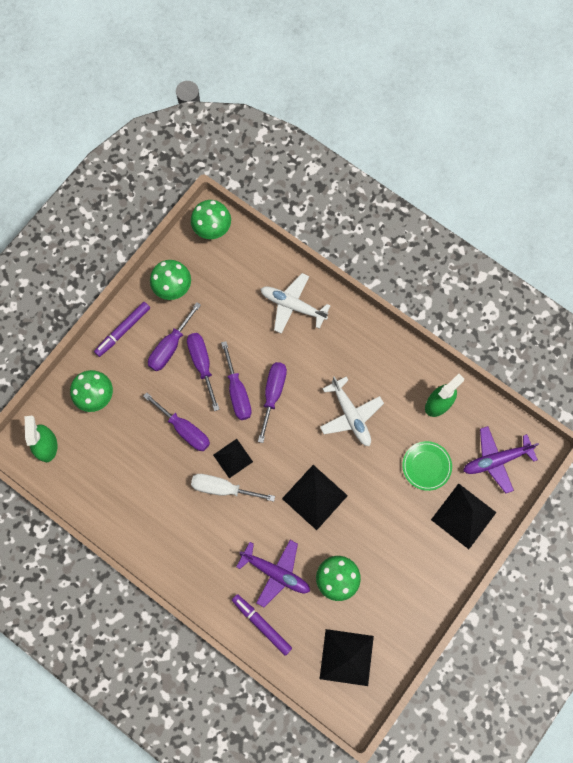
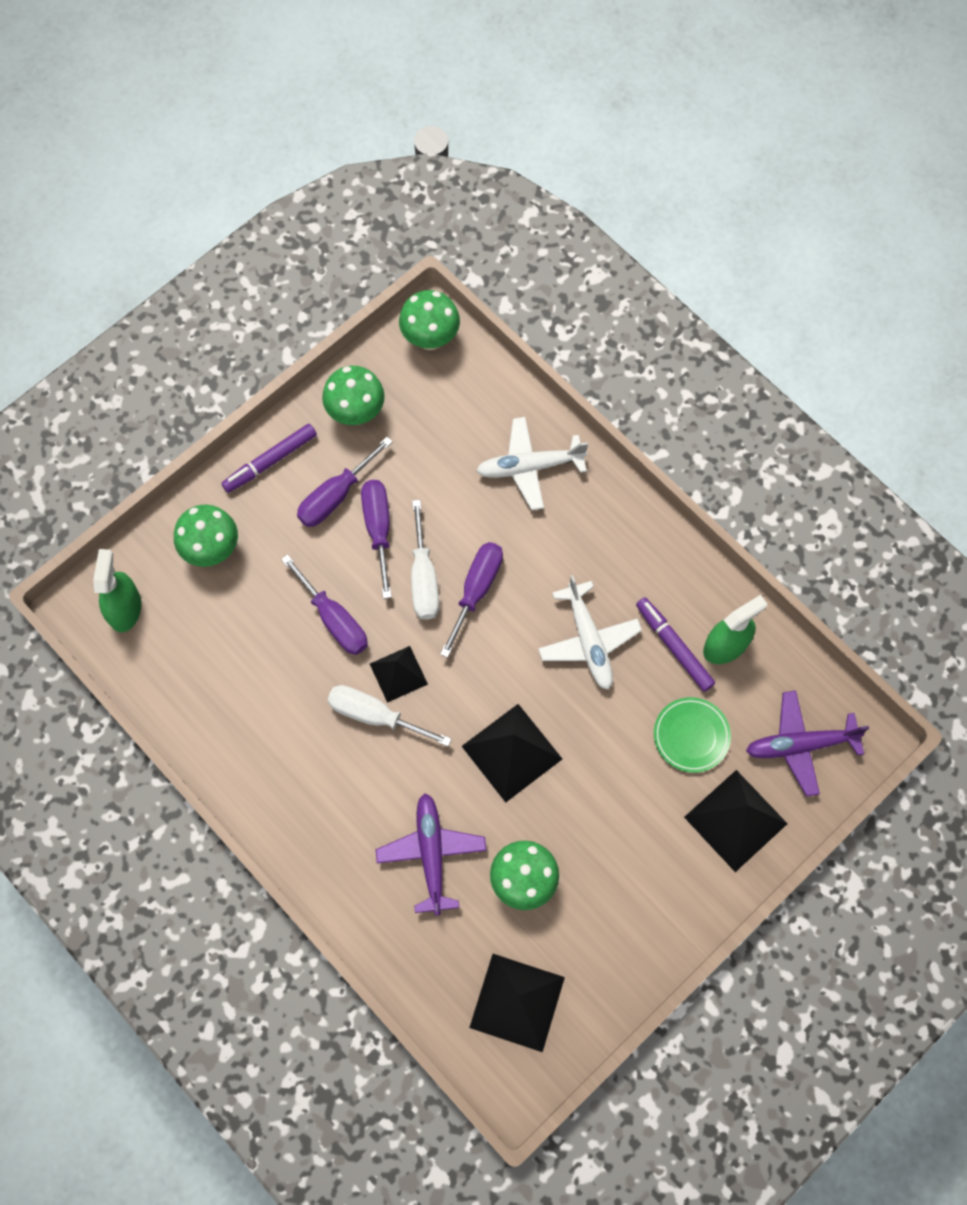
camera: 10 degrees right, 5 degrees down
purple screwdriver [221,341,252,420] -> white screwdriver [411,500,439,620]
purple marker [232,594,292,656] -> purple marker moved to [636,597,715,692]
purple plane [236,540,310,607] -> purple plane turned 135 degrees counterclockwise [376,793,487,916]
white plane [260,273,330,334] -> white plane turned 45 degrees counterclockwise [476,417,588,510]

